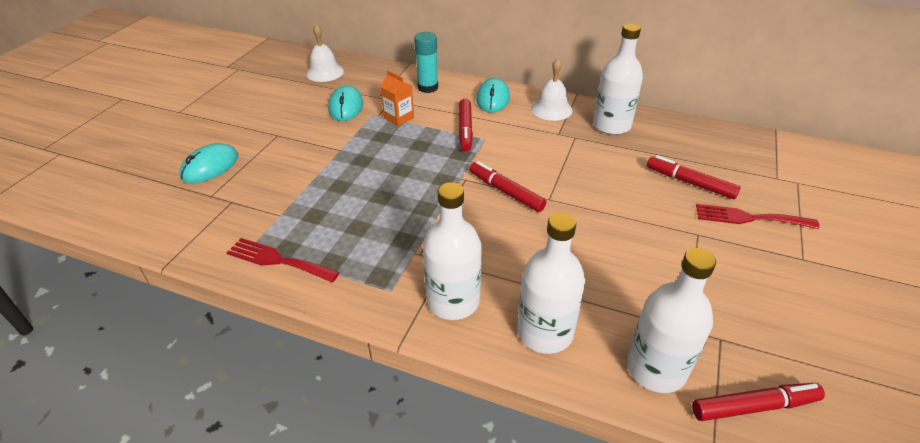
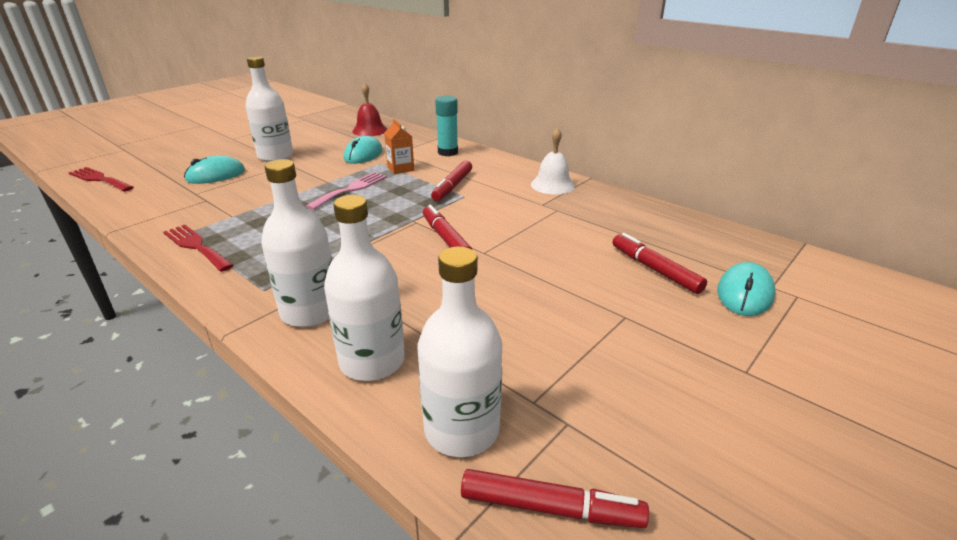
camera: 20 degrees right, 10 degrees down
white bell [306,25,344,82] -> red bell [352,83,387,136]
turquoise mouse [476,78,510,112] -> turquoise mouse moved to [717,262,775,316]
white bottle [593,23,643,135] -> white bottle moved to [245,56,293,162]
red fork [696,204,820,229] -> red fork moved to [68,167,134,192]
none -> pink fork [306,172,387,210]

